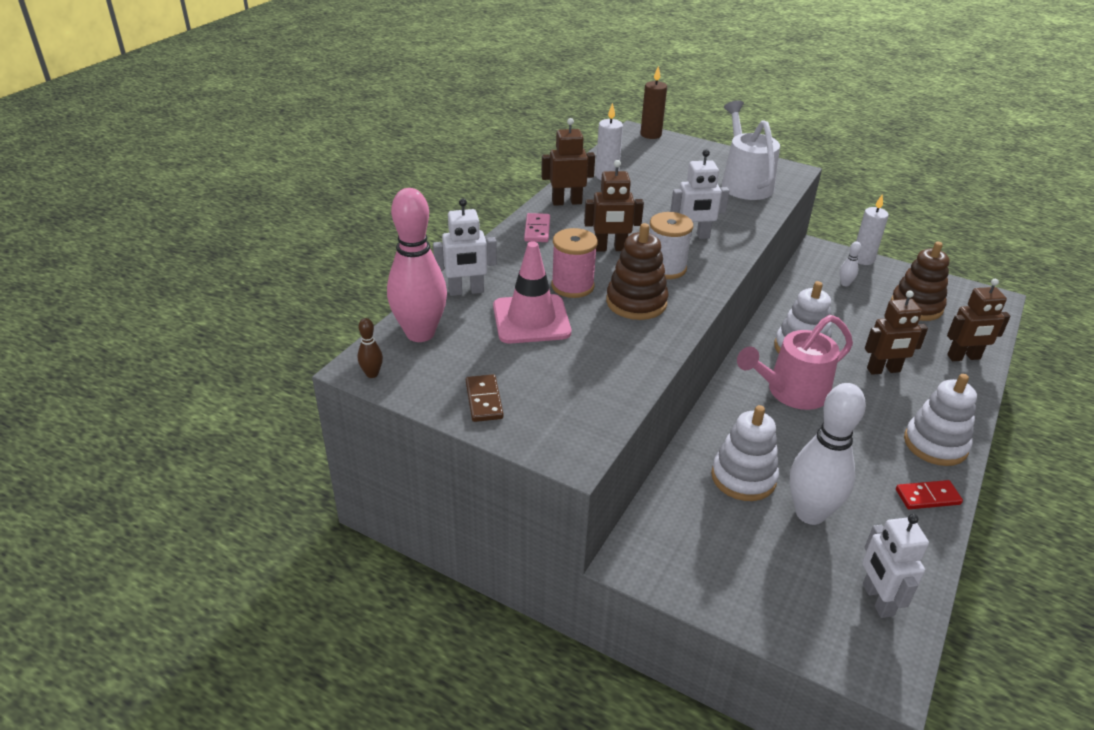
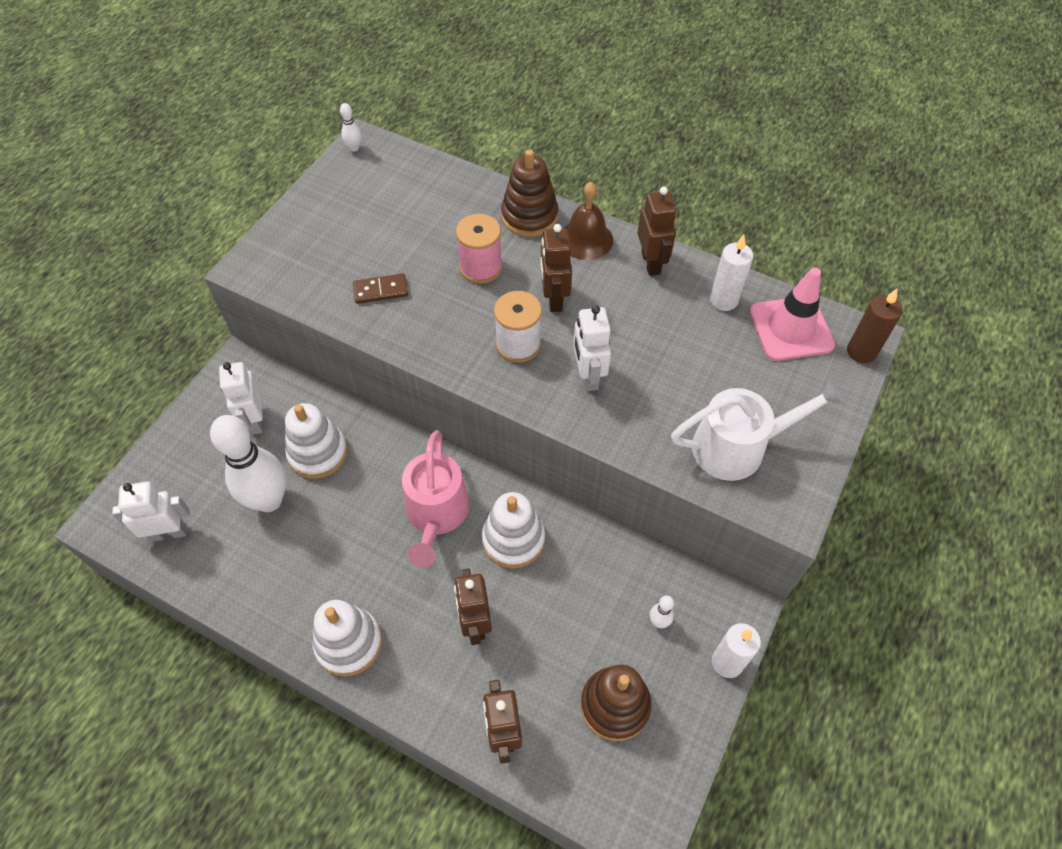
camera: 90 degrees right, 20 degrees up
brown bowling pin [358,318,383,378] -> white bowling pin [340,103,361,152]
pink bowling pin [387,188,447,342] -> none
white robot [433,198,497,296] -> white robot moved to [219,362,263,435]
brown domino [466,374,504,422] -> brown domino moved to [353,273,408,304]
pink traffic cone [493,241,571,344] -> pink traffic cone moved to [749,267,835,361]
pink domino [524,213,550,242] -> brown bell [564,182,613,260]
brown stacking toy [606,223,669,320] -> brown stacking toy moved to [501,149,558,237]
pink watering can [737,315,853,410] -> pink watering can turned 150 degrees counterclockwise [402,430,470,568]
red domino [896,480,963,509] -> none

